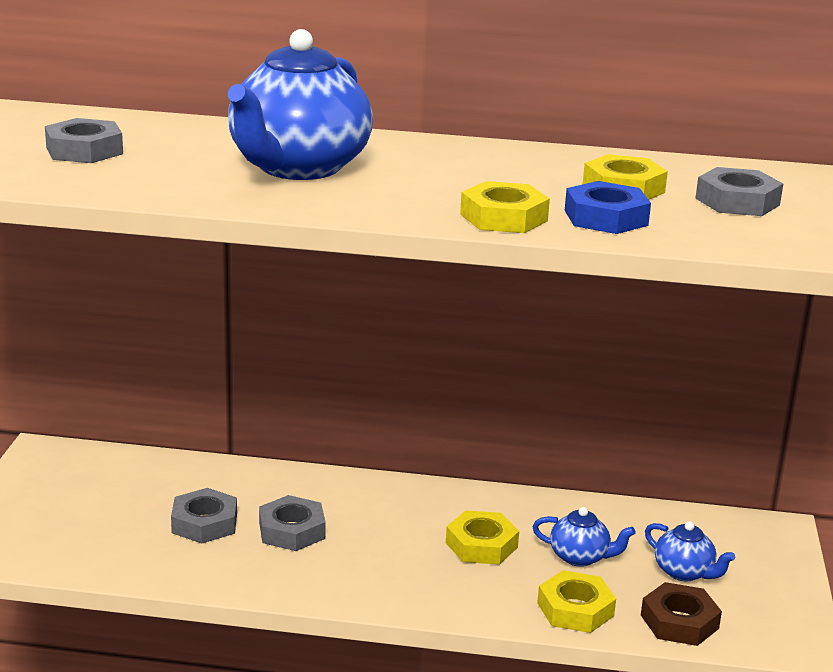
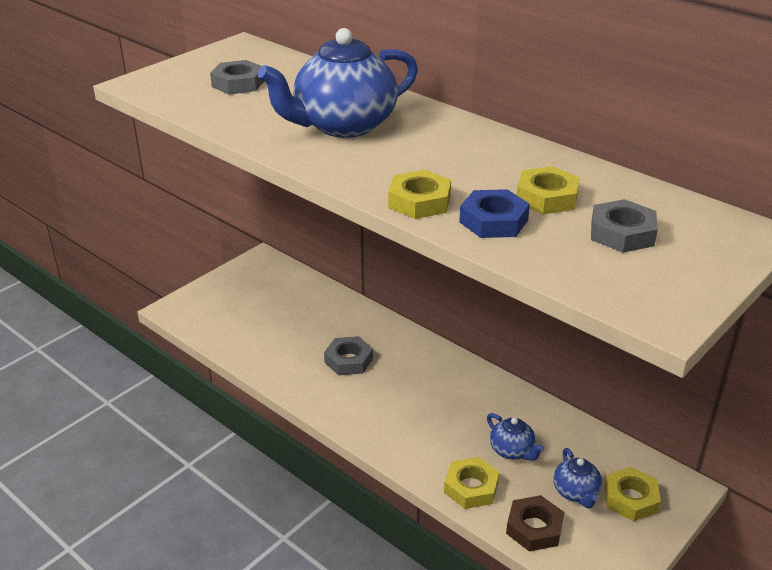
camera: 35 degrees right, 10 degrees up
grey nut [171,488,237,544] -> none
yellow nut [446,510,519,565] -> yellow nut moved to [605,467,661,521]

